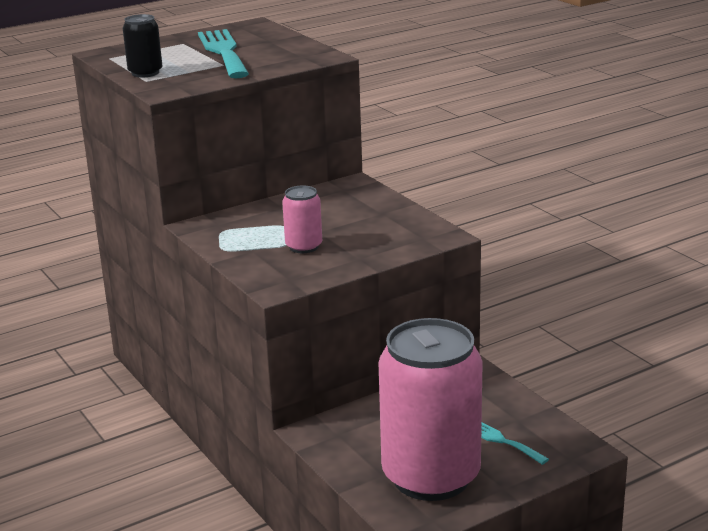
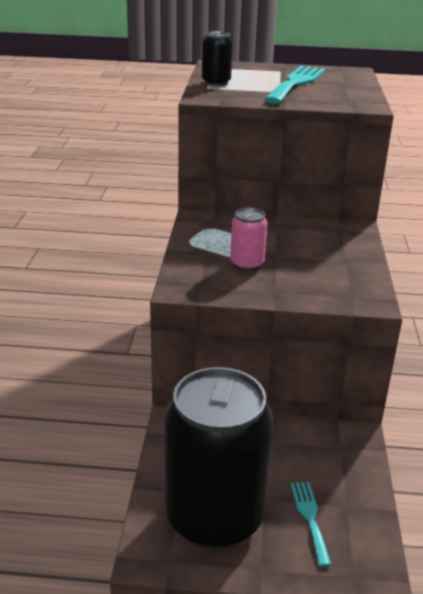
camera: 35 degrees right, 5 degrees up
pink can [379,318,483,501] -> black can [165,367,273,550]

